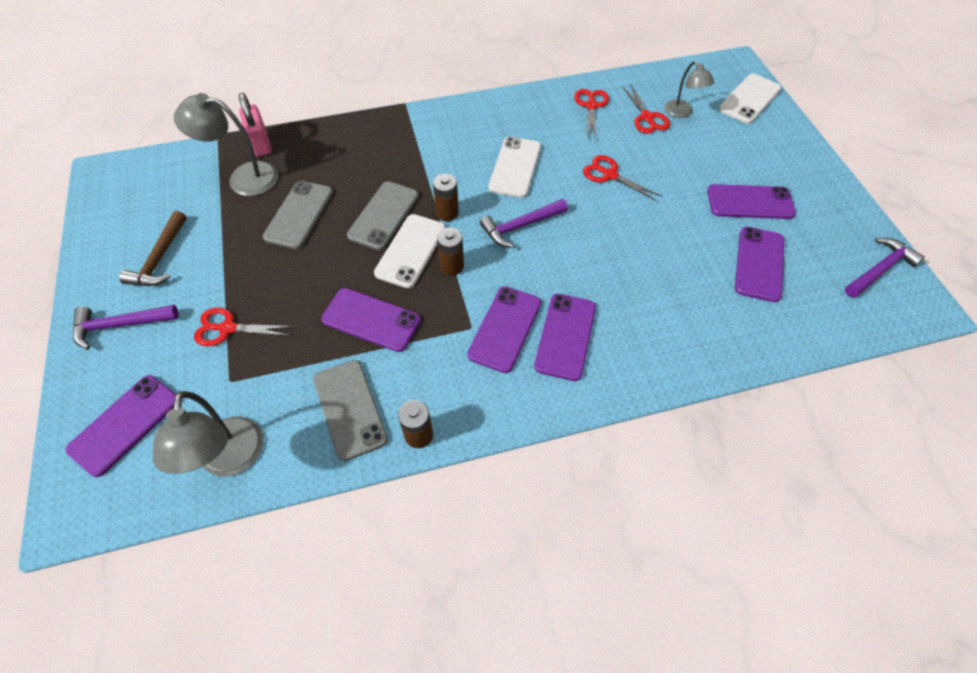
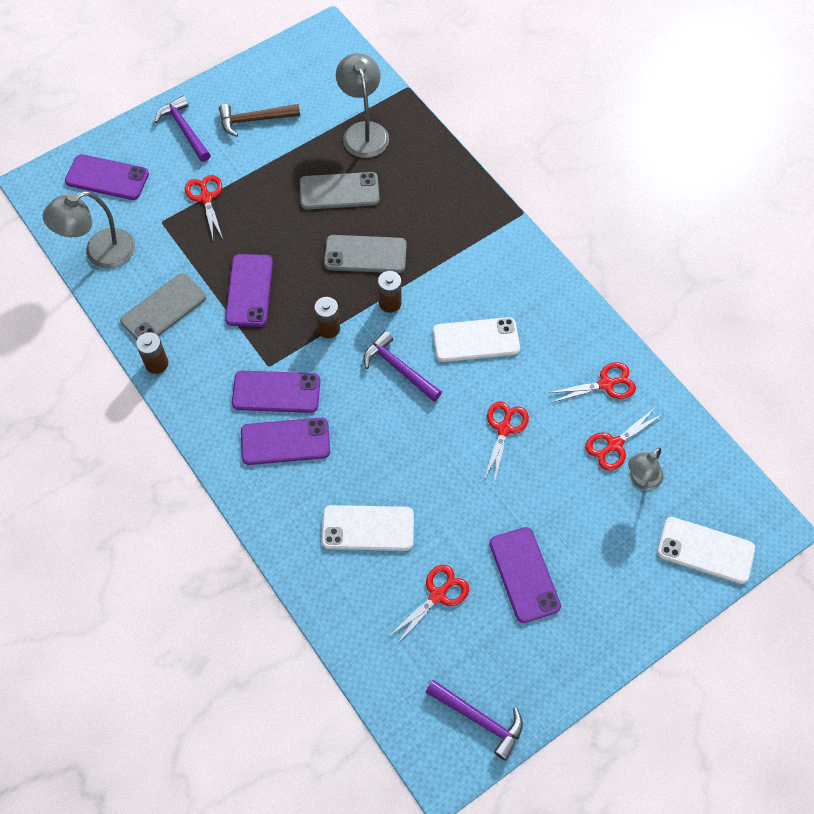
camera: 70 degrees right, 5 degrees up
pink padlock [239,93,272,157] -> none
white phone [374,214,446,288] -> white phone moved to [322,505,414,551]
purple phone [735,227,785,302] -> red scissors [388,565,469,644]

